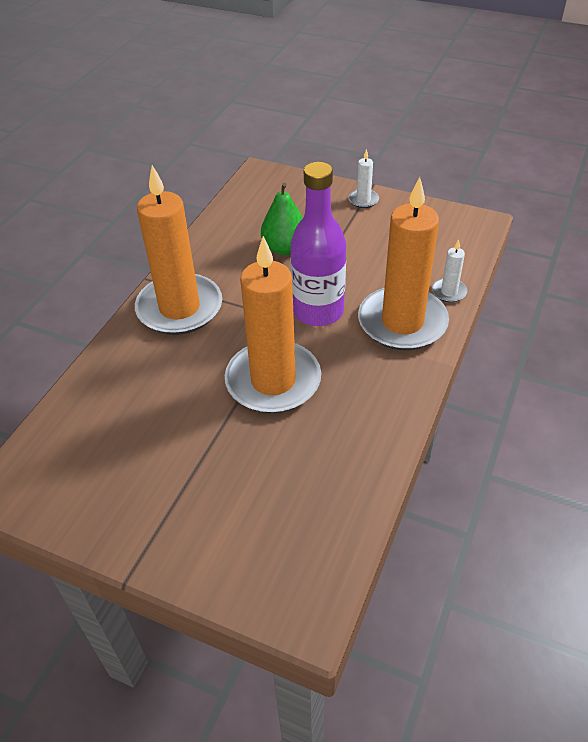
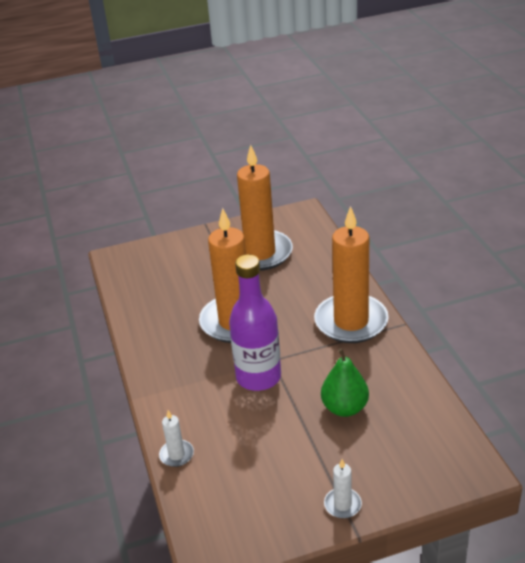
camera: 140 degrees right, 10 degrees down
orange candle [358,177,449,350] -> orange candle moved to [237,145,293,271]

